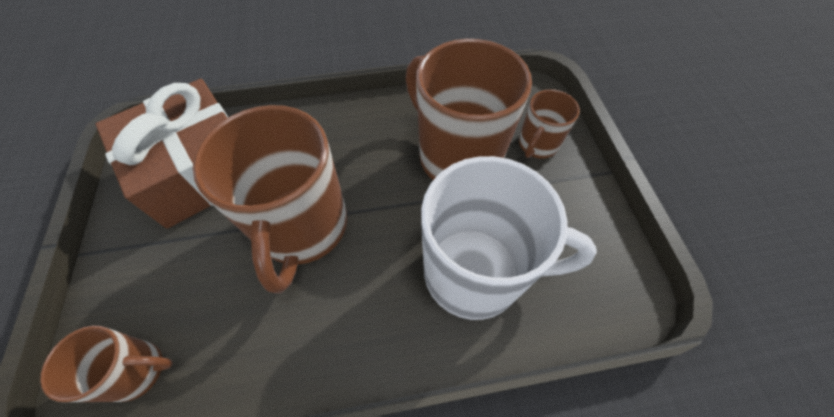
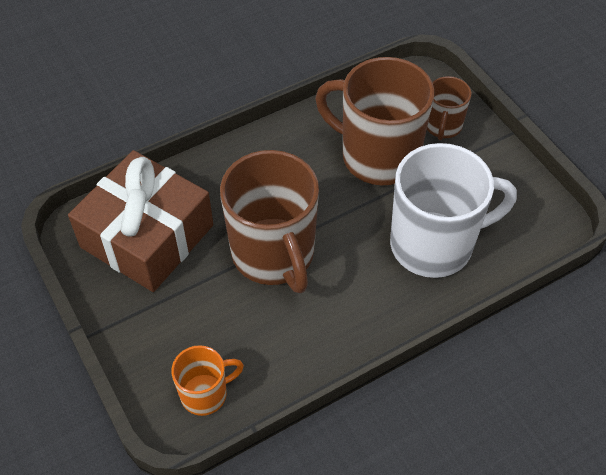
camera: 20 degrees left, 5 degrees down
brown mug [40,326,173,402] -> orange mug [171,345,244,416]

